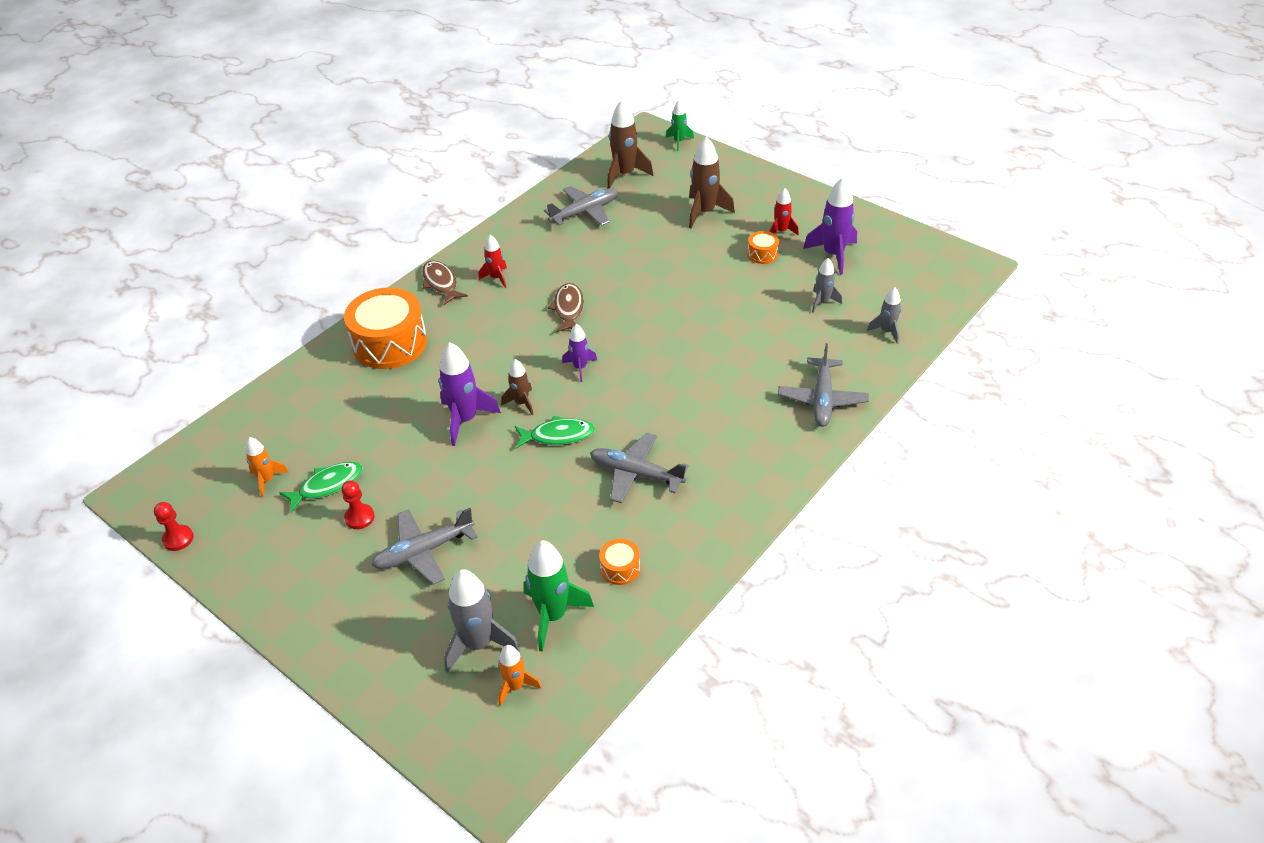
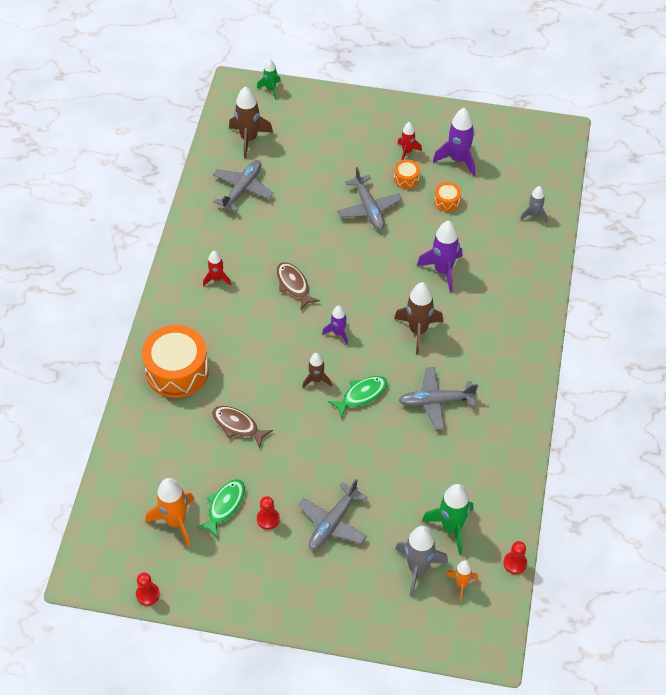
camera: 30 degrees left, 10 degrees up
orange rocket [246,437,288,497] -> orange rocket [146,478,194,547], size x1.71
brown fish [422,260,468,305] -> brown fish moved to [212,406,273,448]
purple rocket [439,342,501,446] -> purple rocket moved to [417,221,462,292]
orange drum [599,539,640,585] -> orange drum moved to [434,182,461,212]
brown rocket [689,136,735,228] -> brown rocket moved to [394,282,443,354]
grey plane [778,343,869,427] -> grey plane moved to [337,167,402,230]
grey rocket [812,258,842,313] -> none
none -> red pawn [503,541,527,574]

